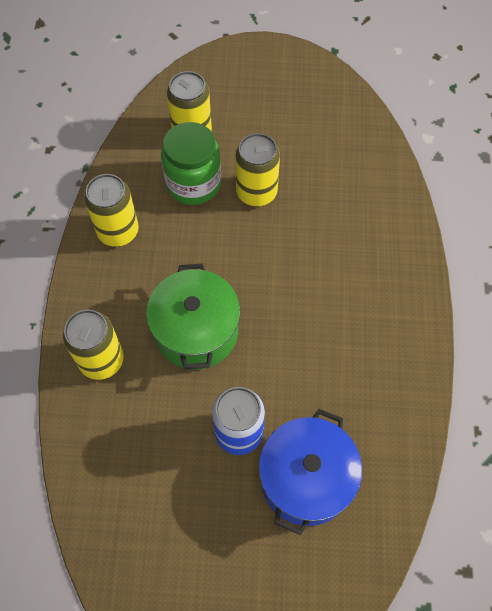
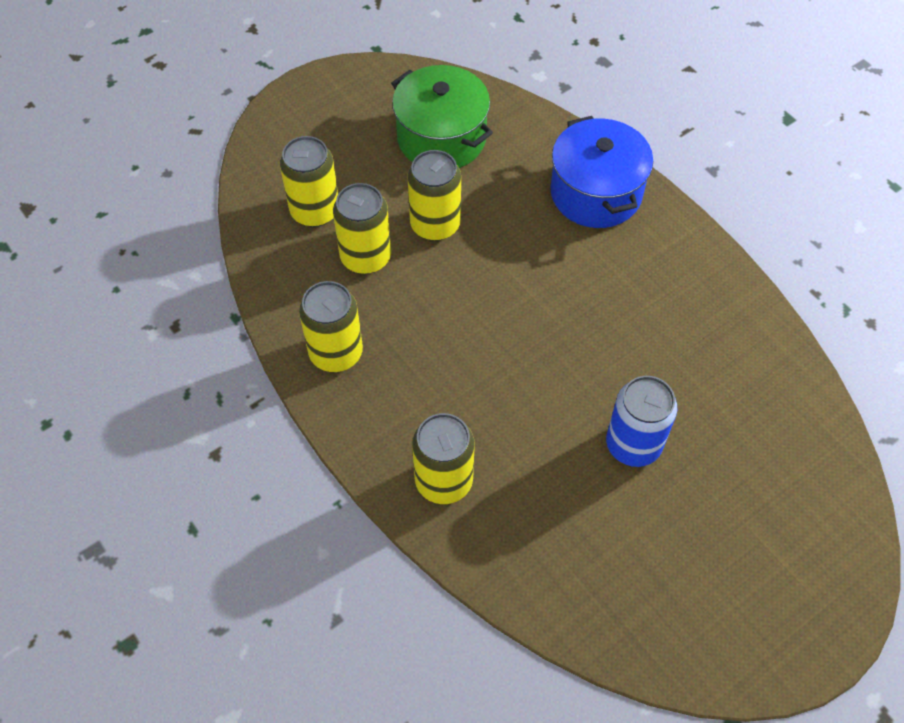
camera: 40 degrees left, 5 degrees down
green pot [146,264,240,370] -> green pot moved to [391,65,493,168]
green jar [161,122,221,205] -> yellow can [333,183,391,274]
blue pot [259,409,362,535] -> blue pot moved to [551,116,653,228]

